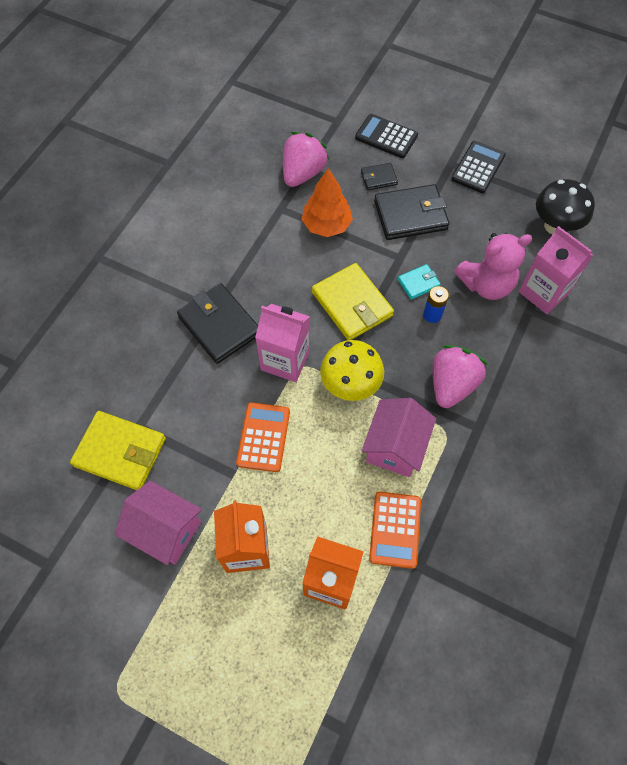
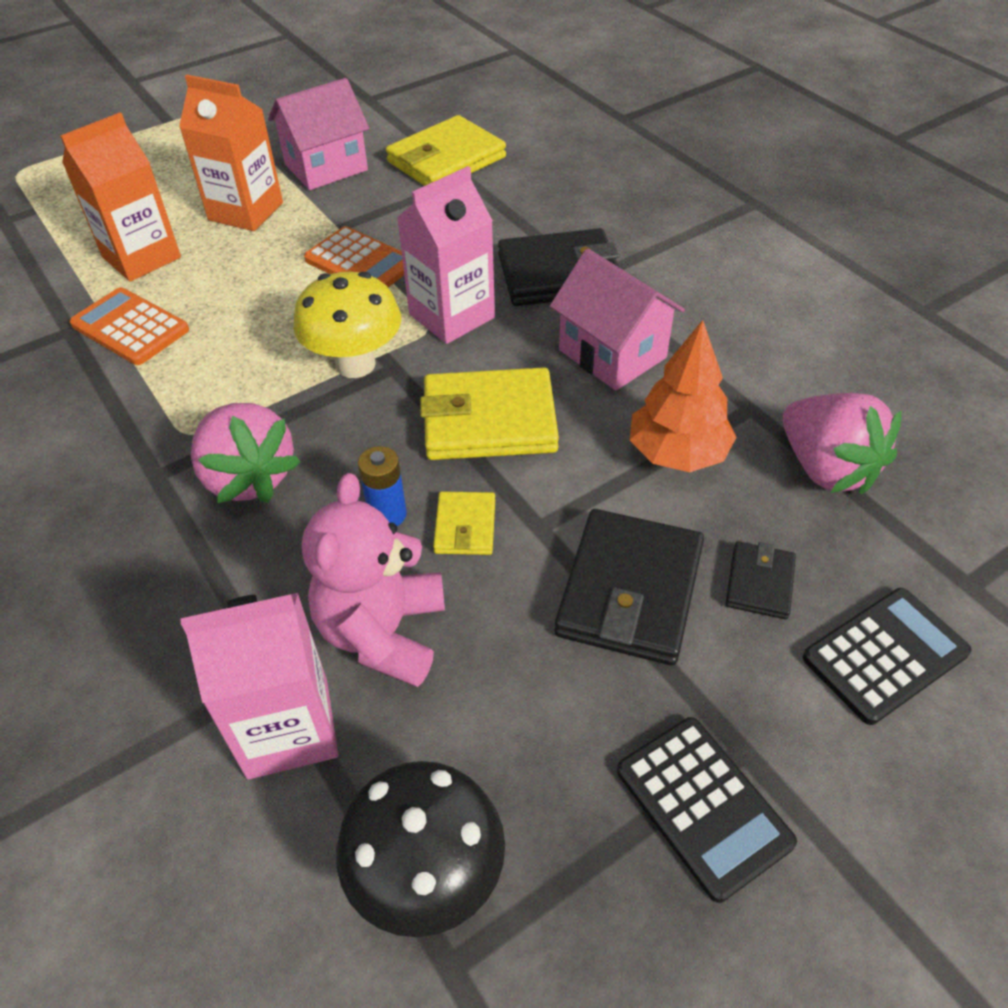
camera: 120 degrees right, 15 degrees down
pink house [362,398,436,477] -> pink house moved to [550,249,685,391]
turquoise wallet [398,264,441,300] -> yellow wallet [433,491,495,555]

